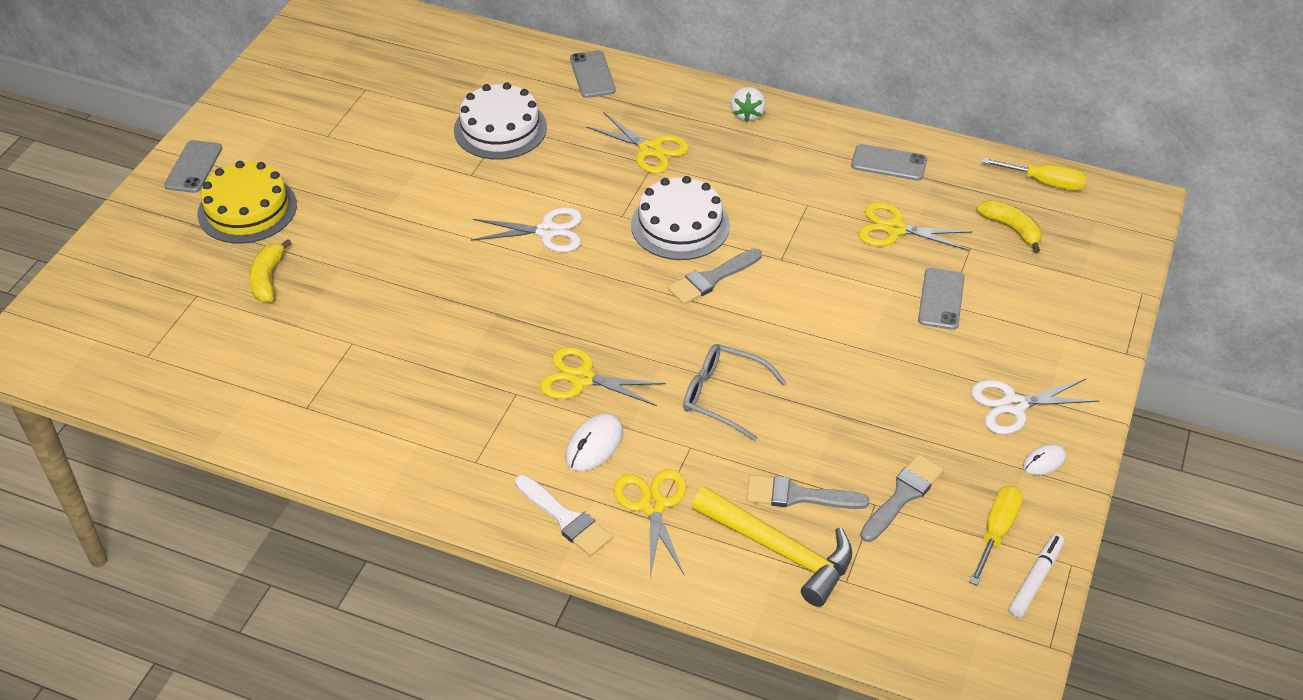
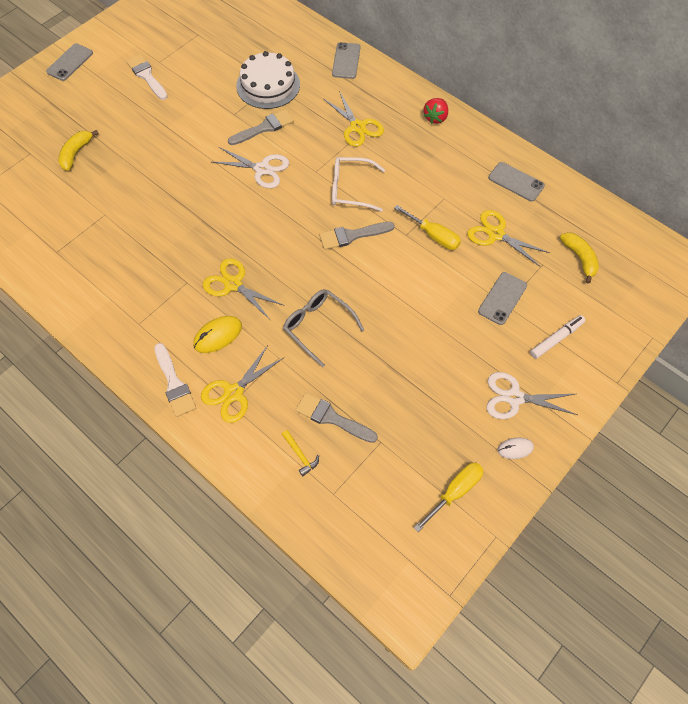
camera: 20 degrees right, 15 degrees up
yellow cake [198,161,297,244] -> none
white mouse [565,413,623,471] -> yellow mouse [193,316,242,353]
yellow scissors [614,469,686,577] -> yellow scissors turned 150 degrees counterclockwise [201,345,285,423]
white cake [631,176,730,260] -> white glasses [332,157,385,212]
yellow hammer [692,487,852,607] -> yellow hammer [282,430,319,476], size x0.41
white strawberry [730,86,766,122] -> red strawberry [423,98,448,124]
grey brush [860,454,944,542] -> grey brush moved to [228,109,294,145]
yellow screwdriver [981,158,1086,190] -> yellow screwdriver moved to [394,205,461,250]
white marker [1009,534,1064,618] -> white marker moved to [530,315,585,359]
none -> white brush [126,54,168,100]

